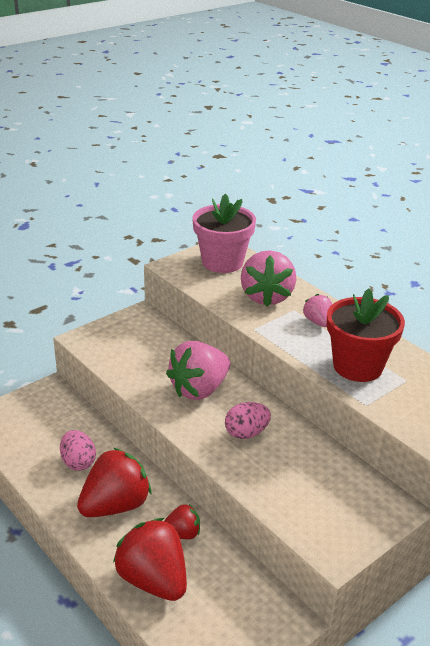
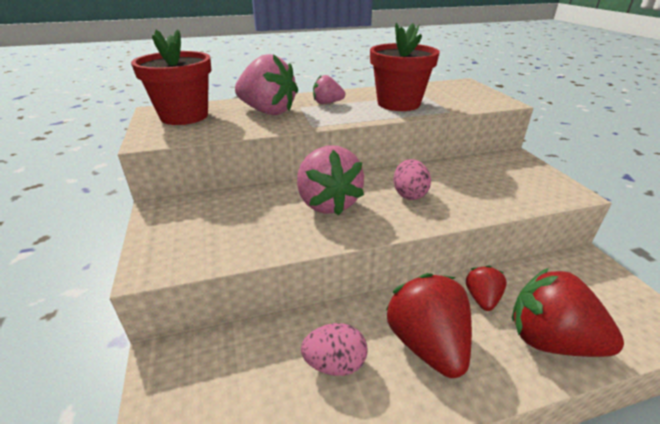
camera: 65 degrees left, 0 degrees up
red strawberry [113,518,187,601] -> red strawberry turned 45 degrees clockwise [512,268,624,357]
pink flower pot [192,194,256,273] -> red flower pot [131,29,211,125]

